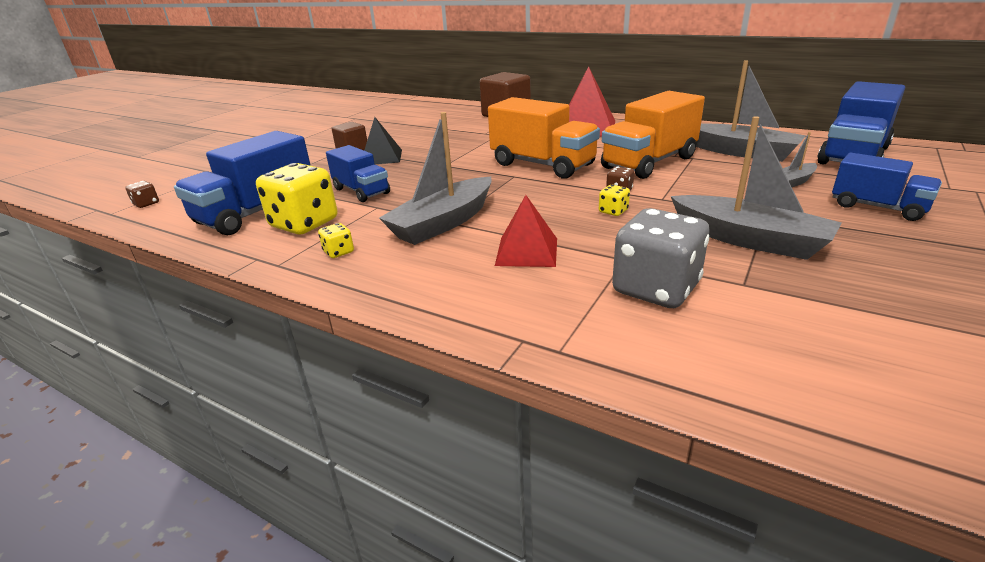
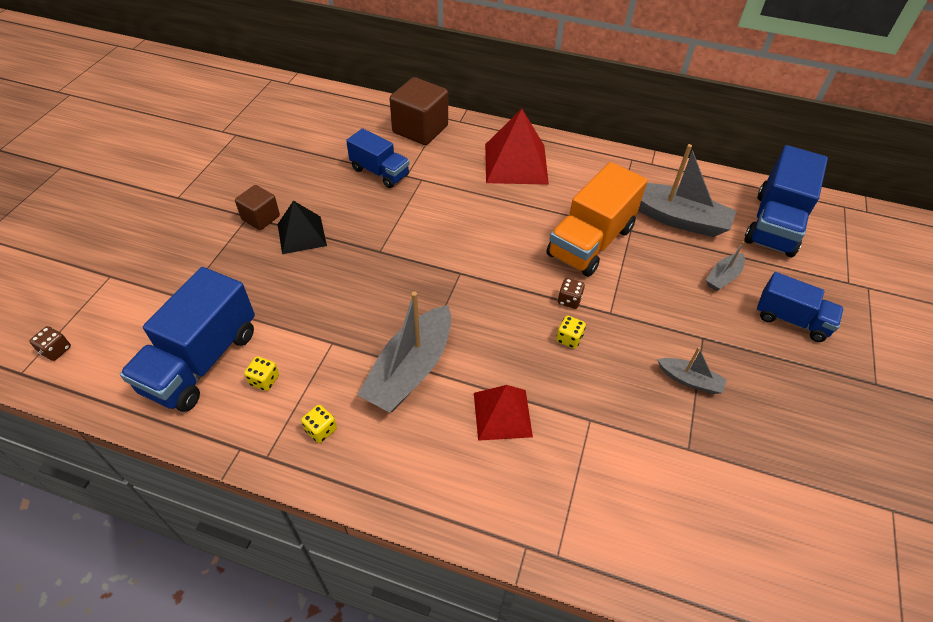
camera: 15 degrees left, 20 degrees up
yellow dice [256,163,337,235] -> yellow dice [244,356,279,391], size x0.43
blue truck [326,145,390,202] -> blue truck moved to [346,128,409,188]
orange truck [488,97,600,179] -> none
grey dice [612,208,709,308] -> none
grey boat [671,116,841,260] -> grey boat [657,347,727,394], size x0.50

